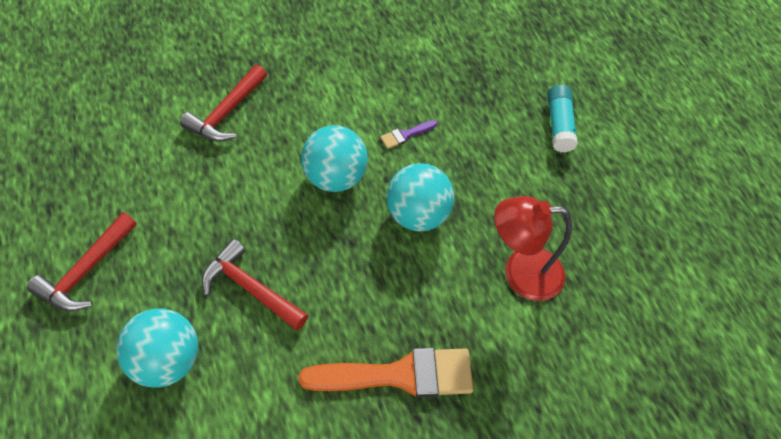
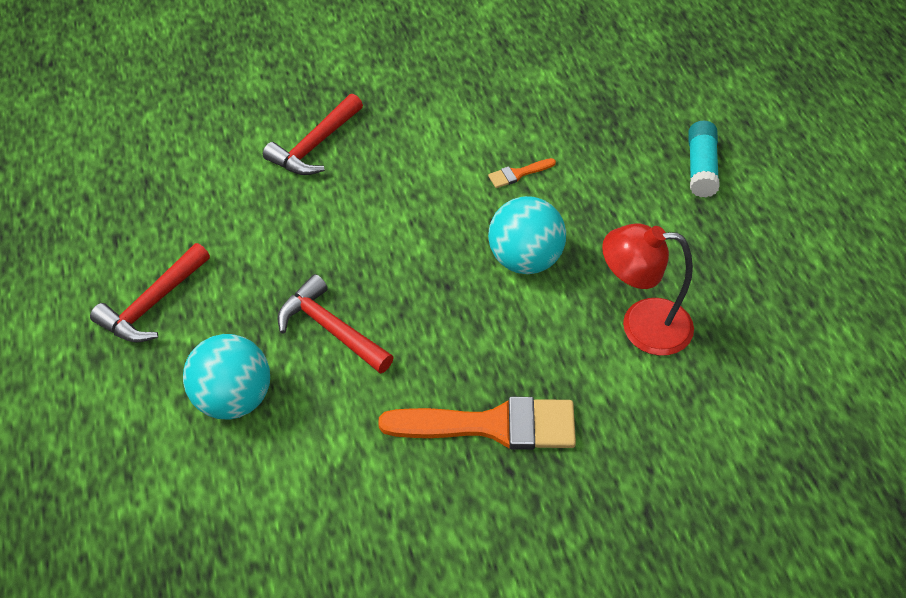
camera: 10 degrees right, 5 degrees down
turquoise ball [301,125,368,192] -> none
purple brush [380,120,437,149] -> orange brush [488,158,556,188]

